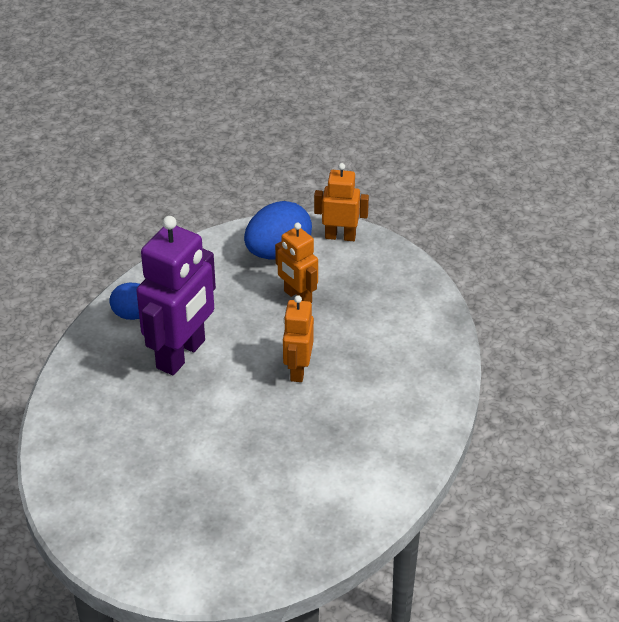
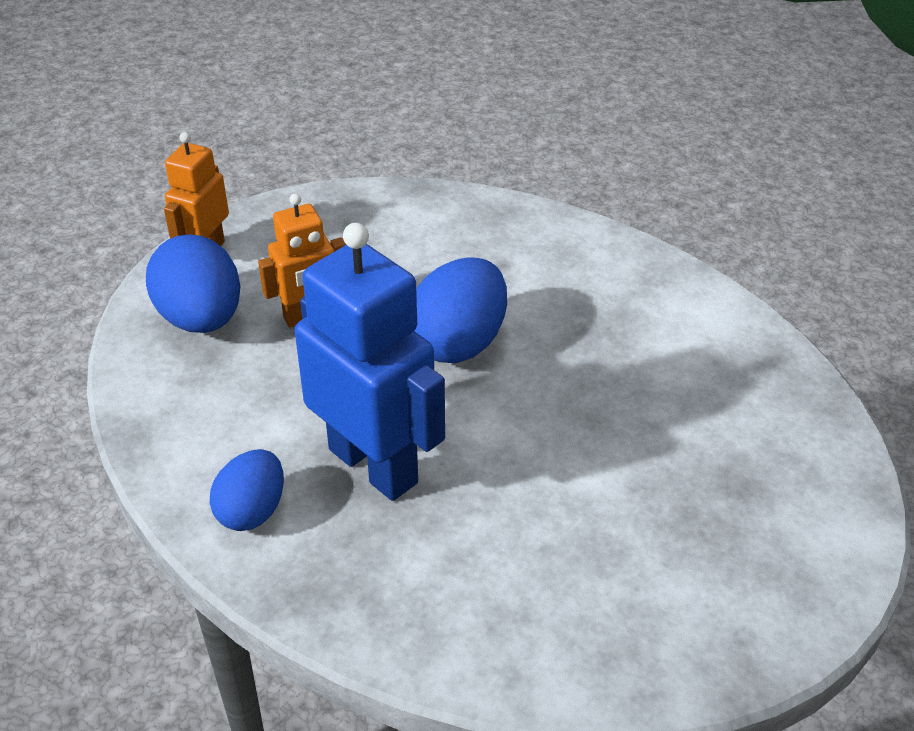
camera: 75 degrees left, 0 degrees up
purple robot [136,216,216,375] -> blue robot [295,223,445,501]
orange robot [283,295,314,382] -> blue egg [414,257,507,363]

